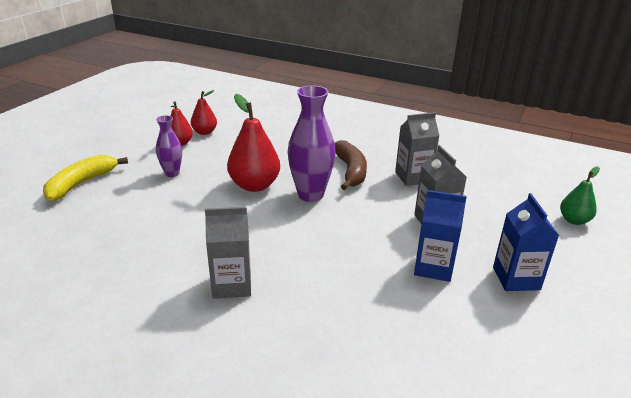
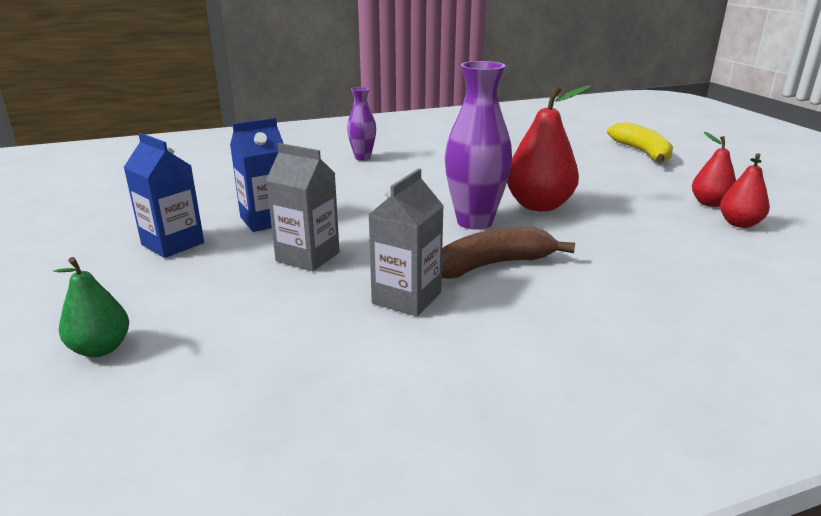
camera: 135 degrees right, 5 degrees down
purple vase [156,115,182,177] -> purple vase moved to [347,87,376,161]
grey carton [205,207,251,299] -> none
brown banana [335,140,367,190] -> brown banana turned 120 degrees clockwise [442,227,575,279]

